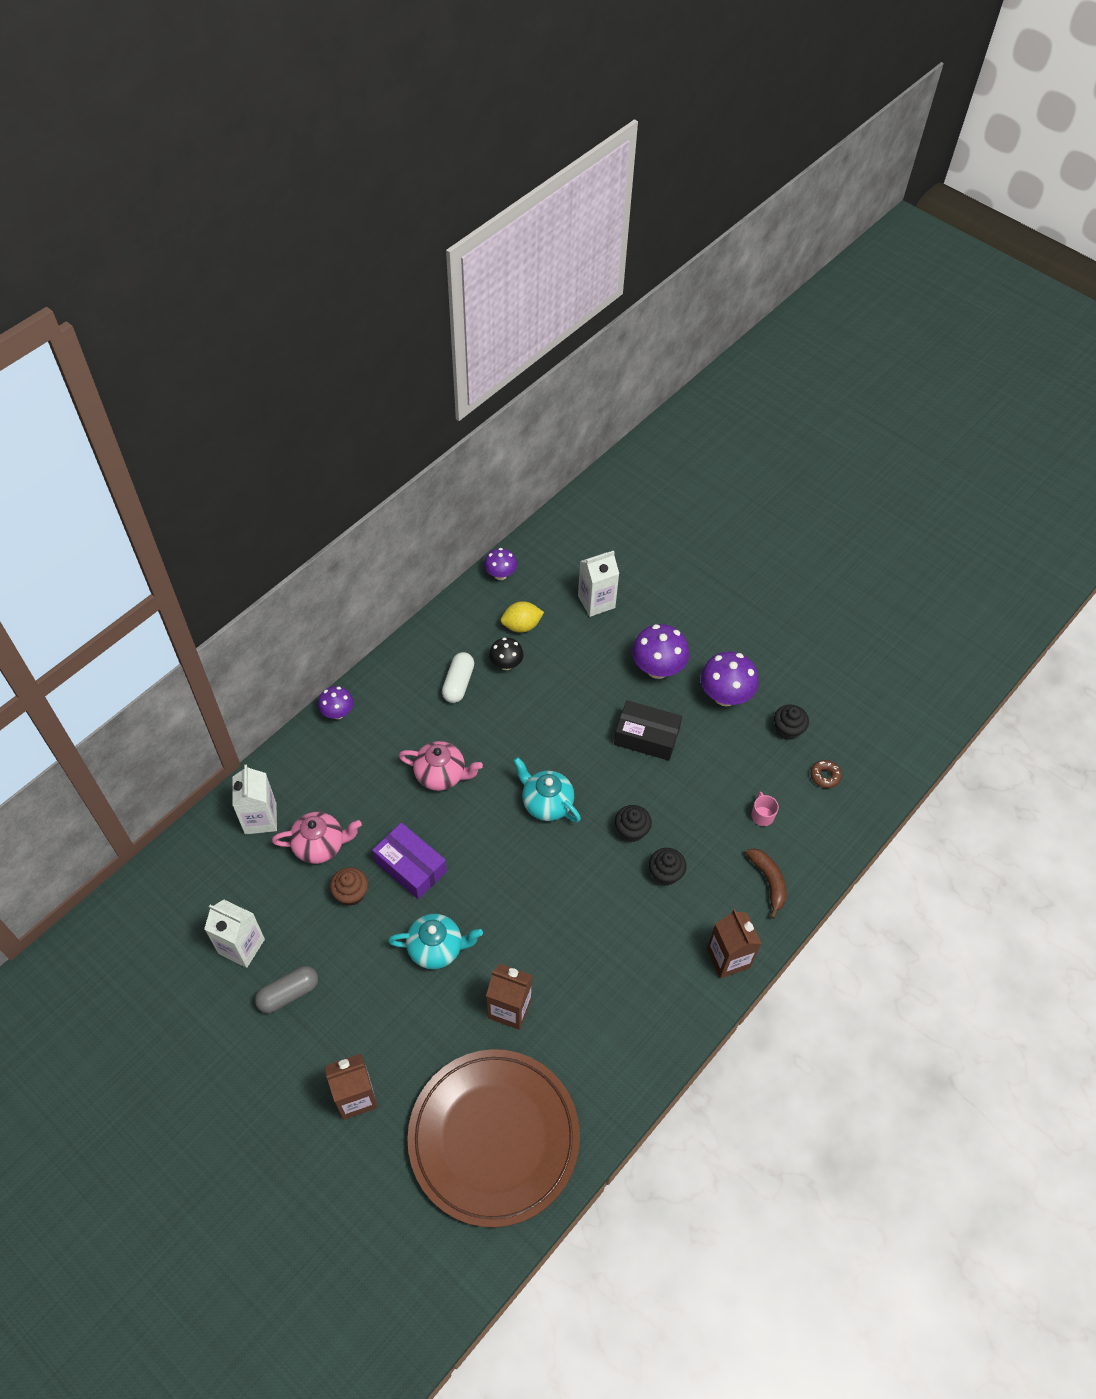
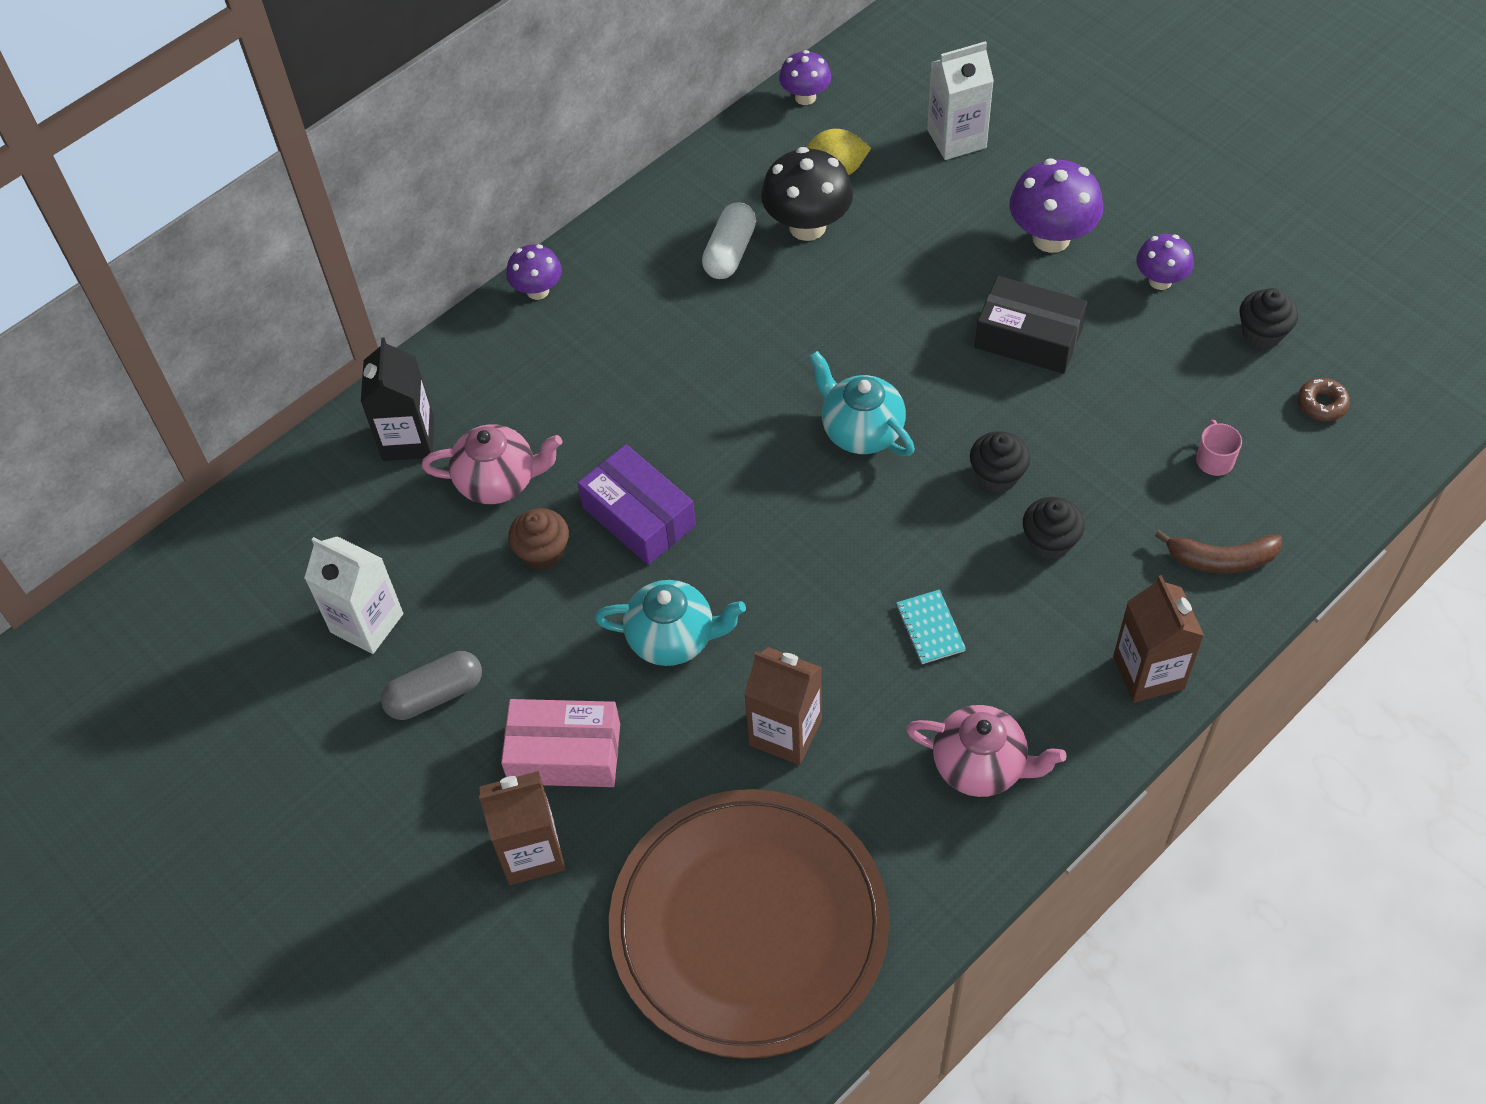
camera: 10 degrees right, 0 degrees up
white carton [233,765,277,834] -> black carton [361,338,434,461]
pink teapot [399,741,483,791] -> pink teapot moved to [906,705,1067,797]
black mushroom [489,638,524,670] -> black mushroom [761,147,853,241], size x1.66
purple mushroom [700,652,759,706] -> purple mushroom [1136,234,1194,290], size x0.60
brown banana [746,848,787,919] -> brown banana turned 105 degrees clockwise [1155,530,1282,573]
none -> pink box [501,699,620,787]
none -> turquoise notebook [896,589,966,664]

